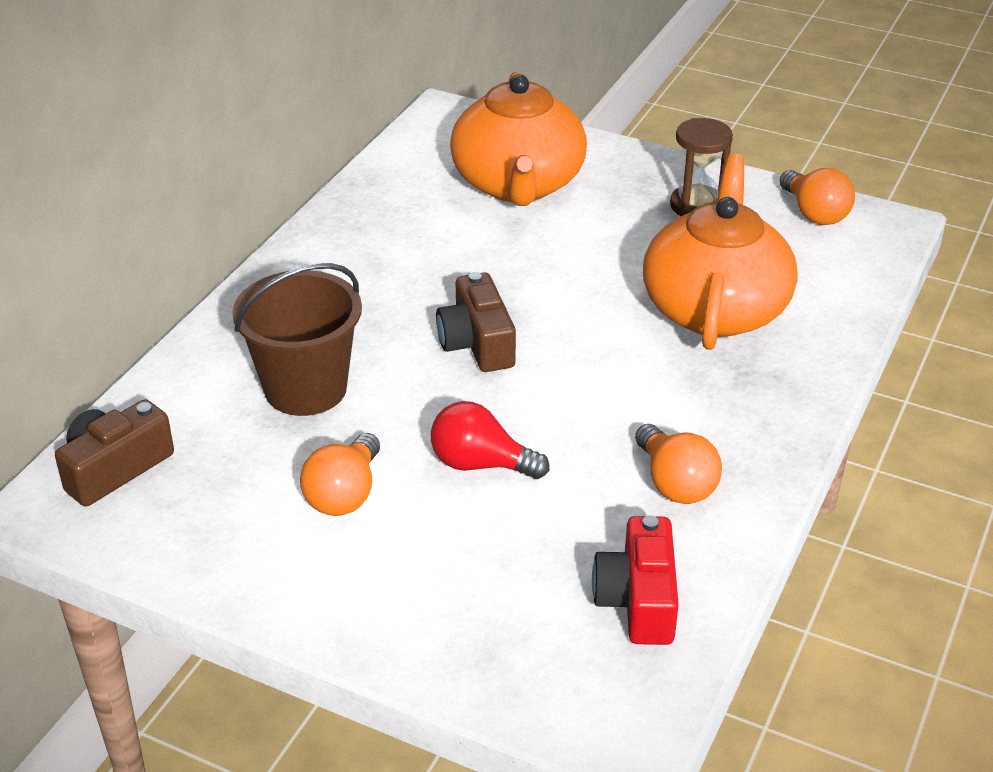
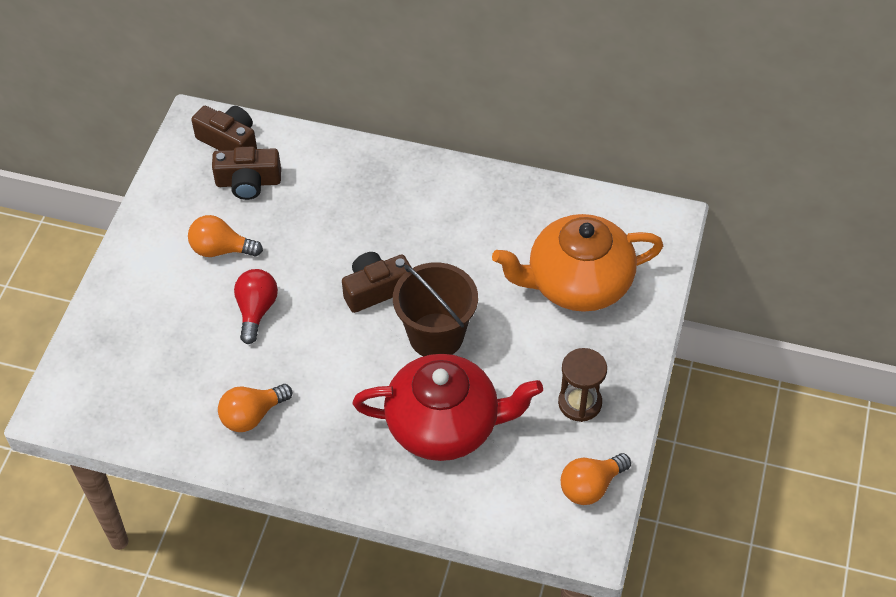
camera: 80 degrees right, 15 degrees up
brown bucket [232,263,362,416] -> brown bucket moved to [393,262,478,356]
red camera [592,515,679,645] -> none
orange teapot [643,153,798,350] -> red teapot [353,354,543,461]
none -> brown camera [212,147,281,200]

